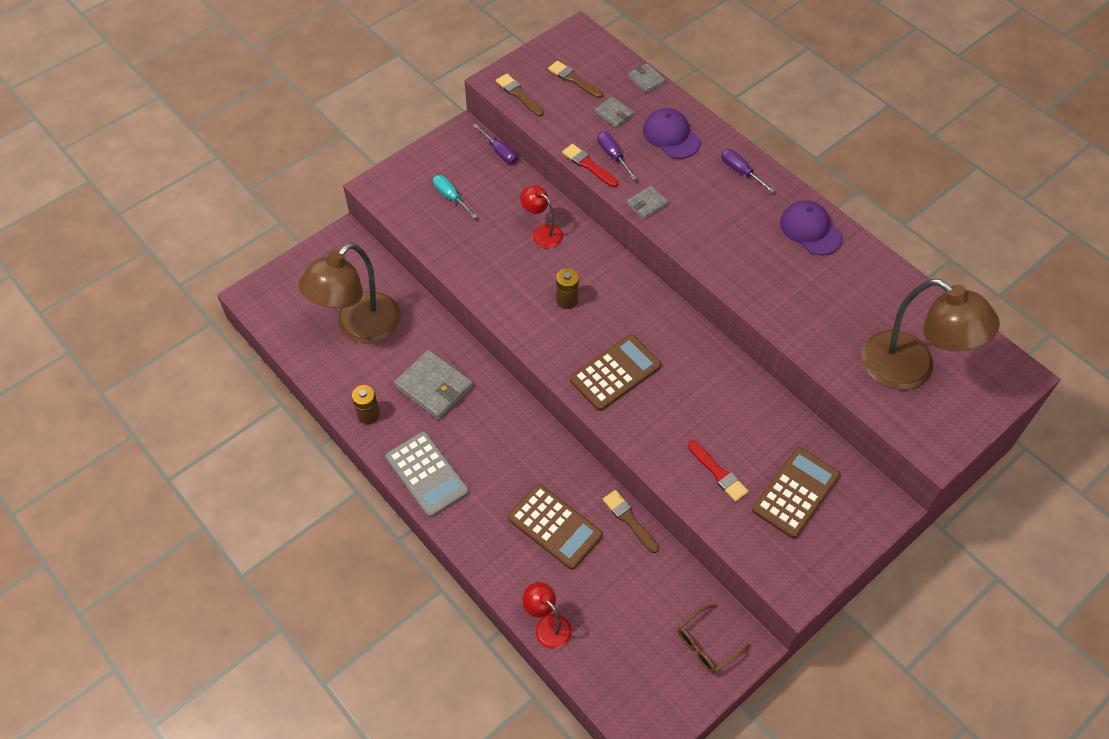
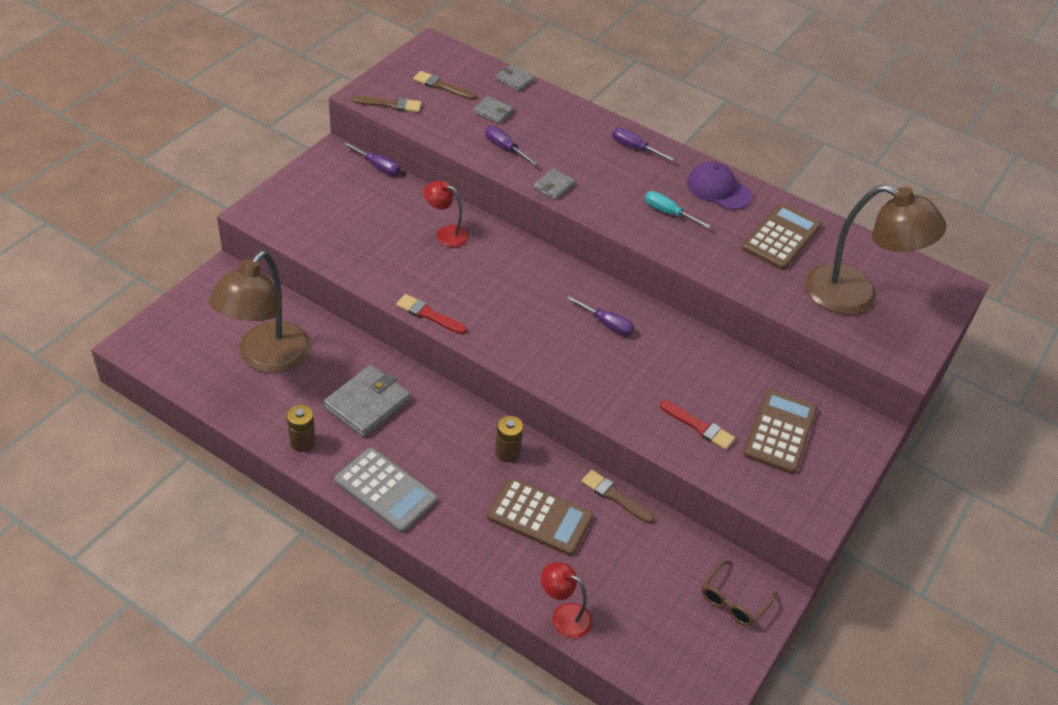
camera: 20 degrees left, 10 degrees down
grey wallet [394,350,473,420] -> grey wallet turned 75 degrees counterclockwise [323,365,411,437]
turquoise screwdriver [433,175,478,218] -> turquoise screwdriver moved to [645,191,711,228]
brown brush [496,74,544,116] -> brown brush turned 150 degrees clockwise [352,96,422,112]
brown battery [556,268,579,309] -> brown battery moved to [495,416,523,462]
red brush [562,144,618,187] -> red brush moved to [396,294,467,334]
brown calculator [570,334,662,411] -> brown calculator moved to [742,203,822,270]
purple cap [643,108,701,159] -> none
none -> purple screwdriver [566,296,634,335]

